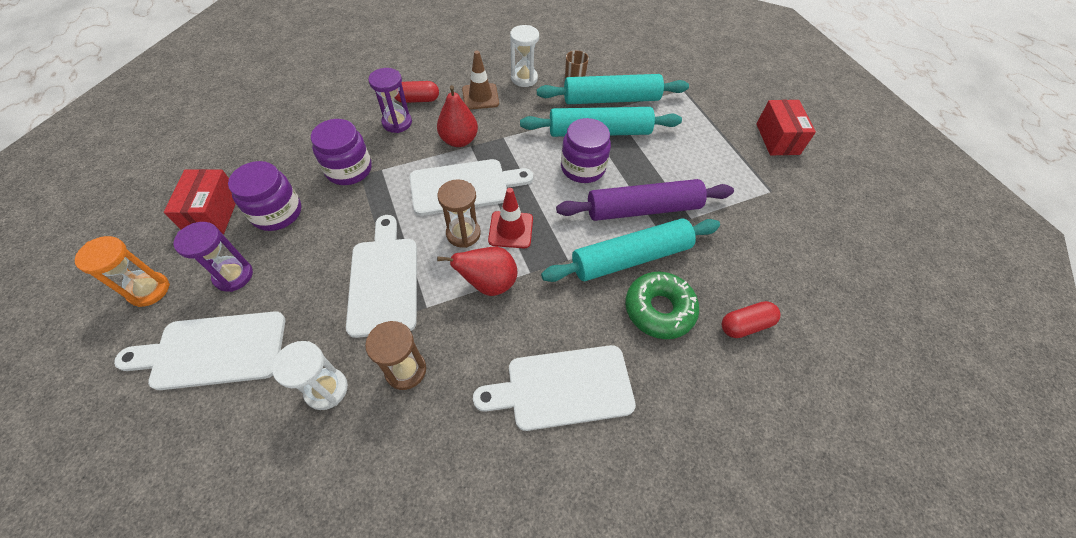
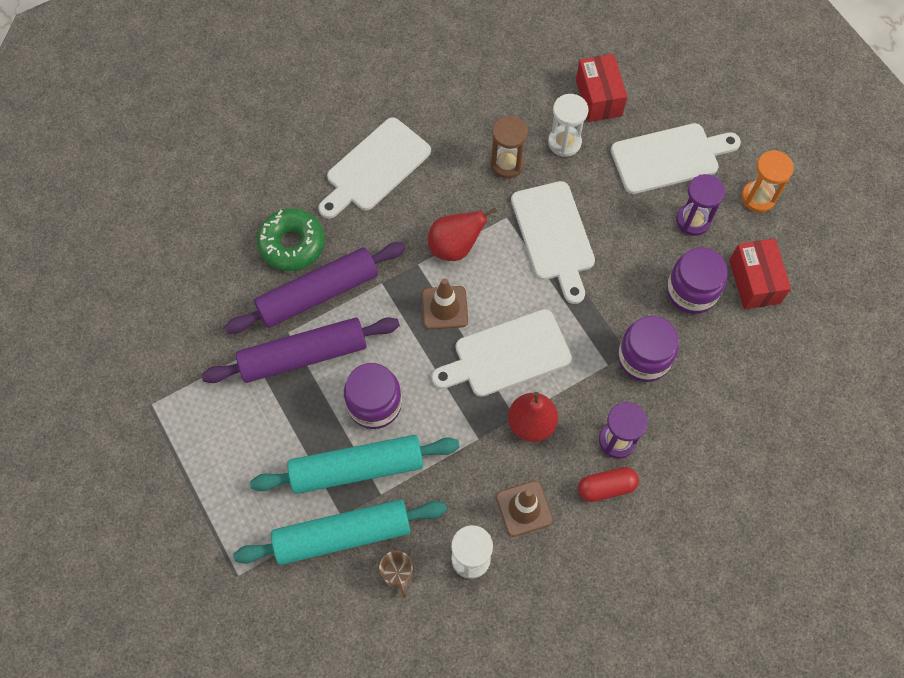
camera: 175 degrees right, 10 degrees up
brown hourglass [438,179,481,248] -> none
white cutting board [473,345,636,431] -> white cutting board turned 150 degrees clockwise [318,117,431,219]
red traffic cone [488,188,533,248] -> brown traffic cone [422,278,468,330]
turquoise rolling pin [541,219,720,282] -> purple rolling pin [224,242,406,334]
red capsule [722,301,781,338] -> none
red box [756,100,816,155] -> red box moved to [576,54,628,122]

